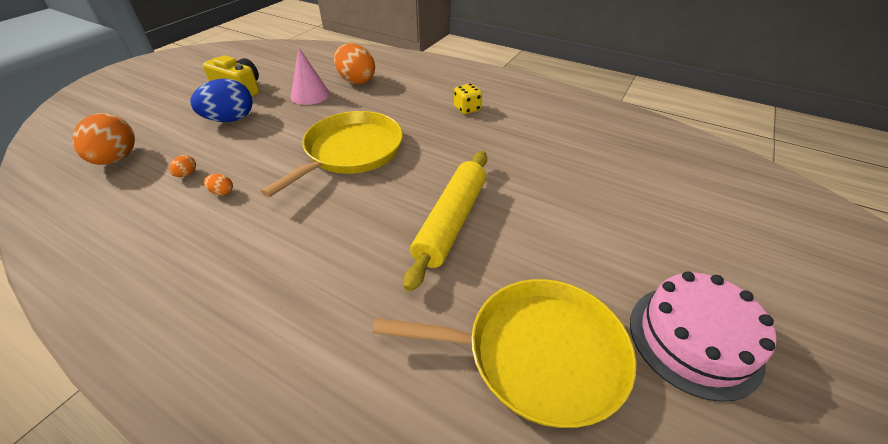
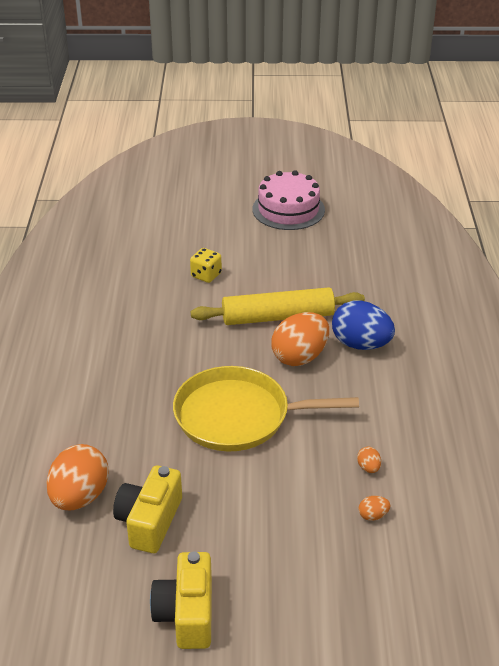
camera: 120 degrees left, 5 degrees down
orange egg [72,113,135,165] -> orange egg moved to [271,312,329,366]
blue egg [190,79,253,122] -> blue egg moved to [332,300,395,350]
pink cone [291,48,330,105] -> yellow camera [113,465,182,553]
yellow pan [372,279,636,428] -> none
yellow dice [454,83,482,114] -> yellow dice moved to [190,248,222,283]

